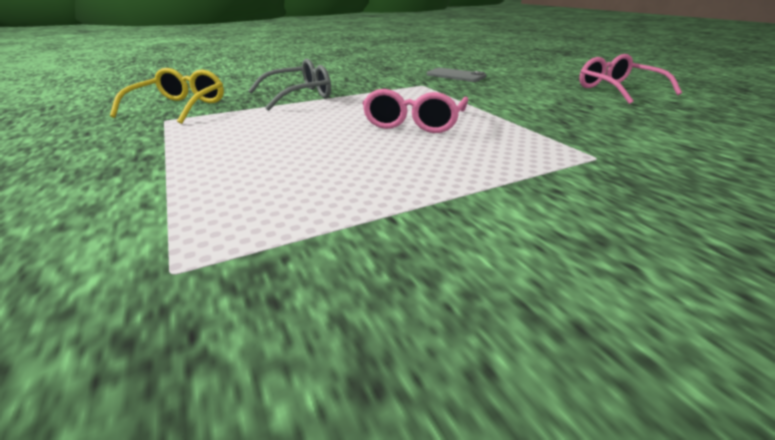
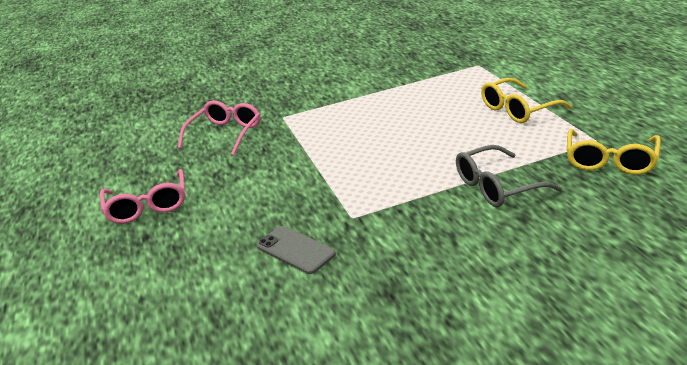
camera: 170 degrees left, 0 degrees up
pink glasses [362,89,468,133] -> pink glasses moved to [178,100,261,155]
none -> yellow glasses [481,78,572,123]

